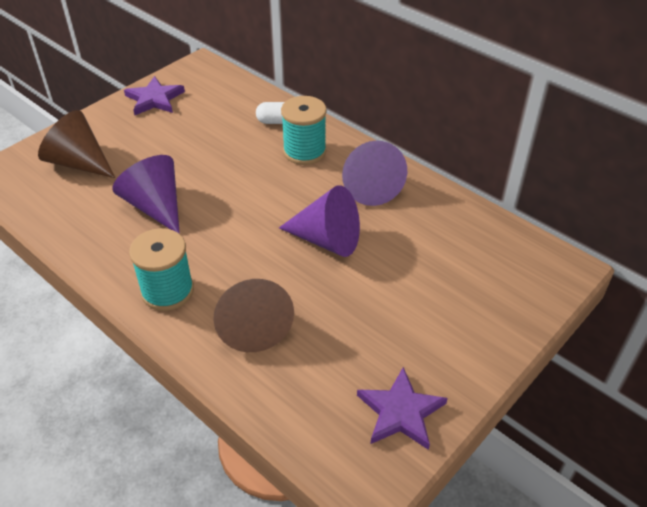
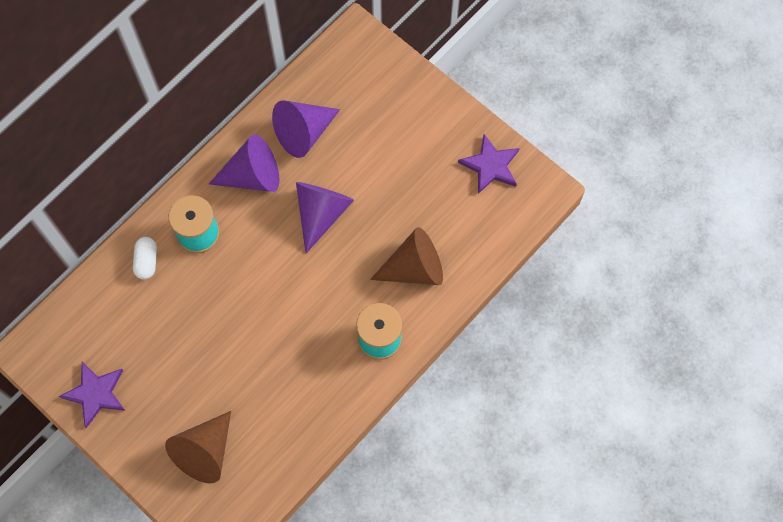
camera: 90 degrees left, 25 degrees up
purple cone [112,155,180,234] -> purple cone moved to [272,100,340,158]

